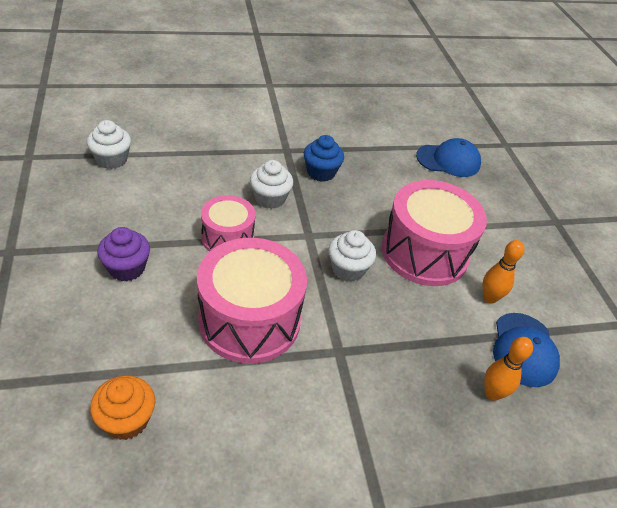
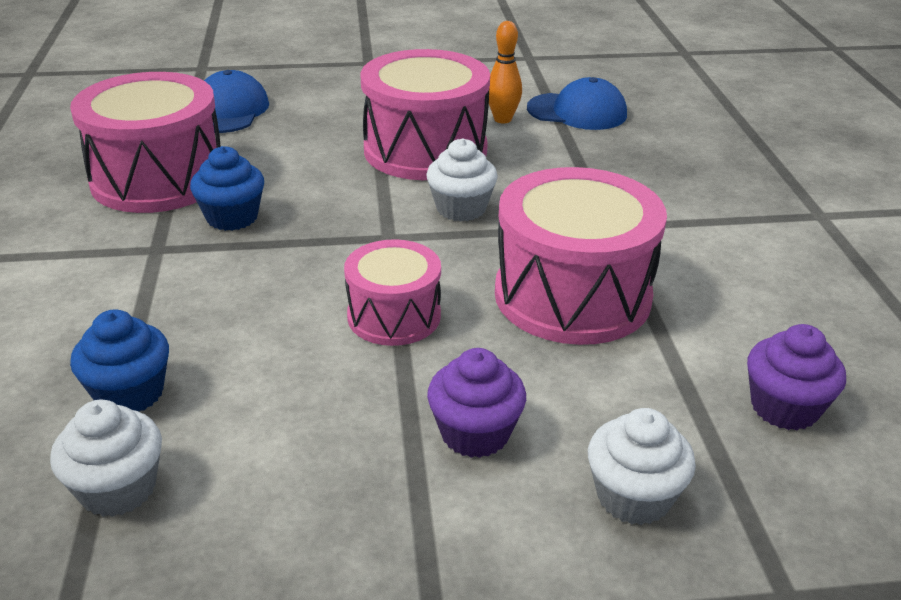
camera: 80 degrees left, 10 degrees down
orange cupcake [90,375,155,440] -> purple cupcake [747,324,846,430]
white cupcake [250,160,293,209] -> white cupcake moved to [588,408,696,525]
orange bowling pin [484,337,533,401] -> none
none -> pink drum [70,72,221,213]
none -> blue cupcake [70,309,169,412]

